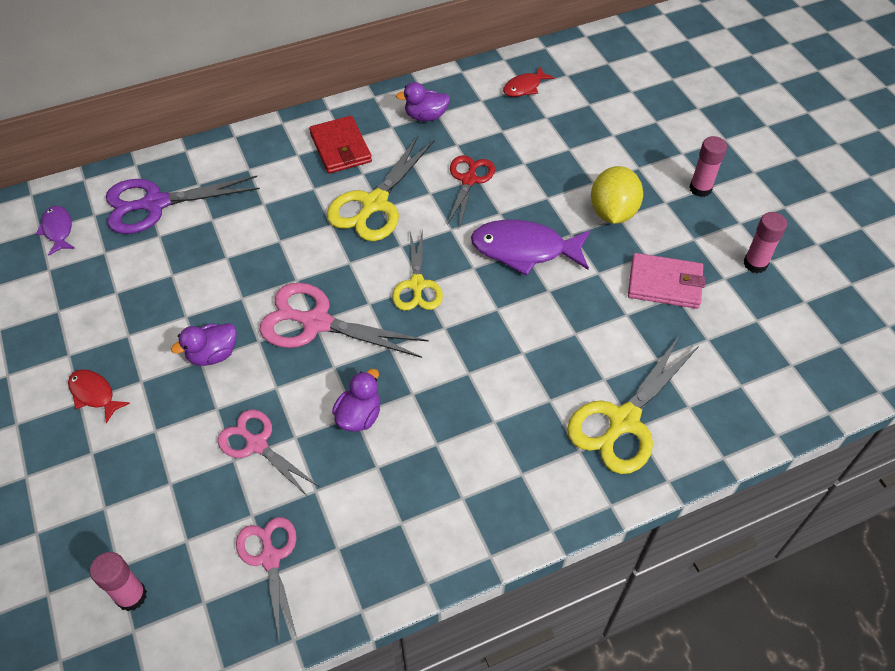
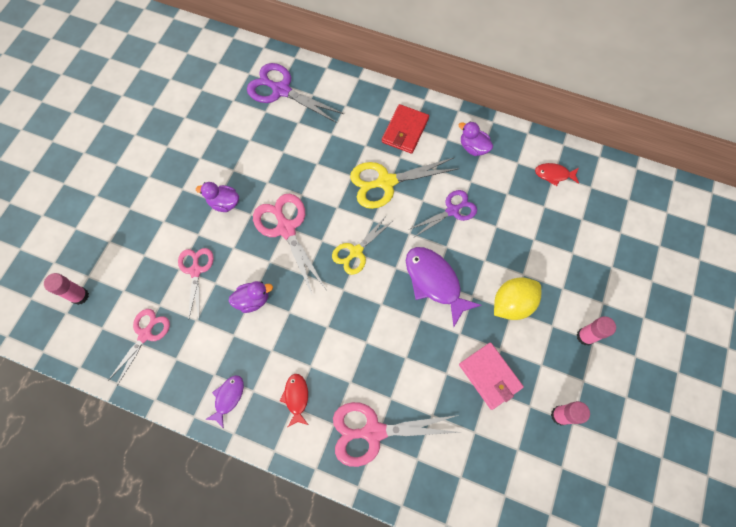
camera: 45 degrees right, 15 degrees up
purple fish [36,206,75,256] -> purple fish moved to [205,375,244,429]
red fish [68,369,130,423] -> red fish moved to [280,374,308,427]
red scissors [447,155,495,226] -> purple scissors [410,190,477,237]
yellow scissors [567,337,699,474] -> pink scissors [333,402,461,467]

